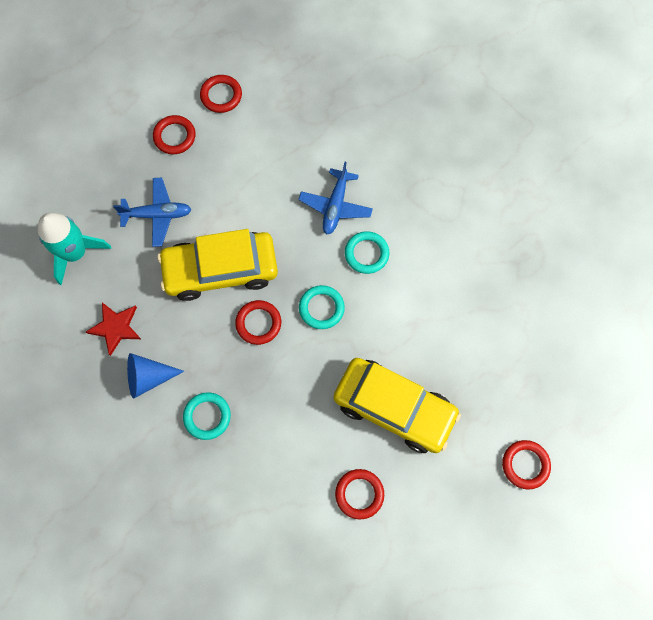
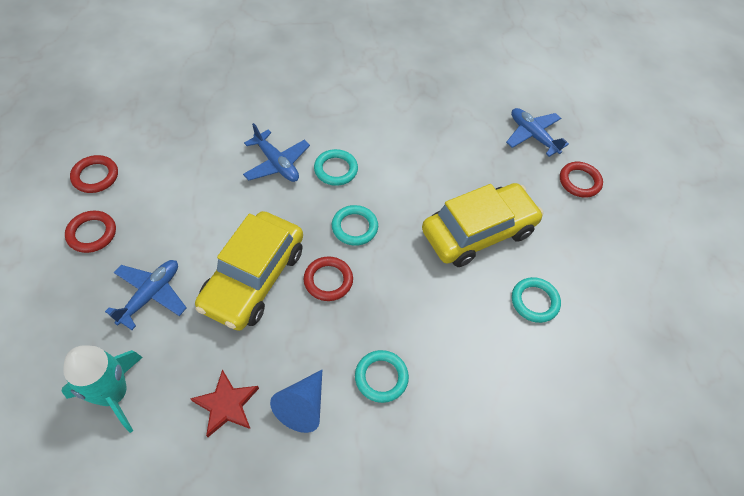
camera: 60 degrees left, 15 degrees down
red ring [335,469,384,519] -> turquoise ring [512,277,561,323]
none -> blue plane [506,108,569,157]

